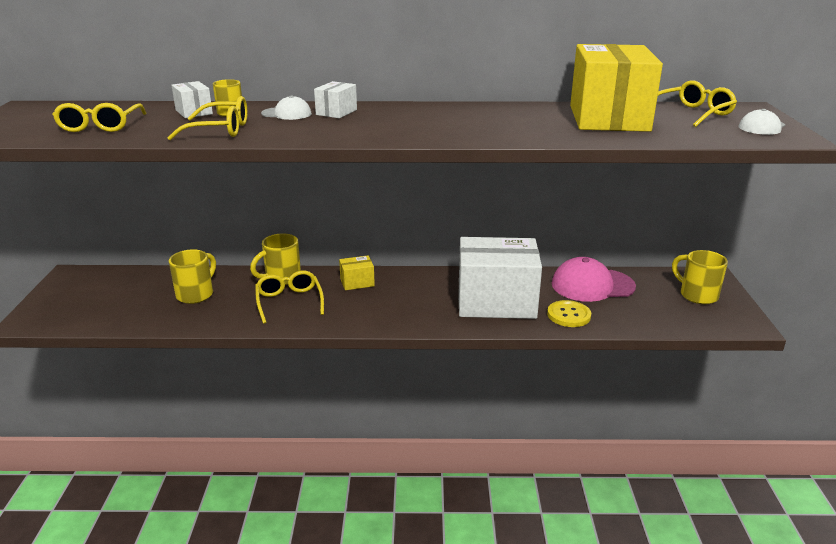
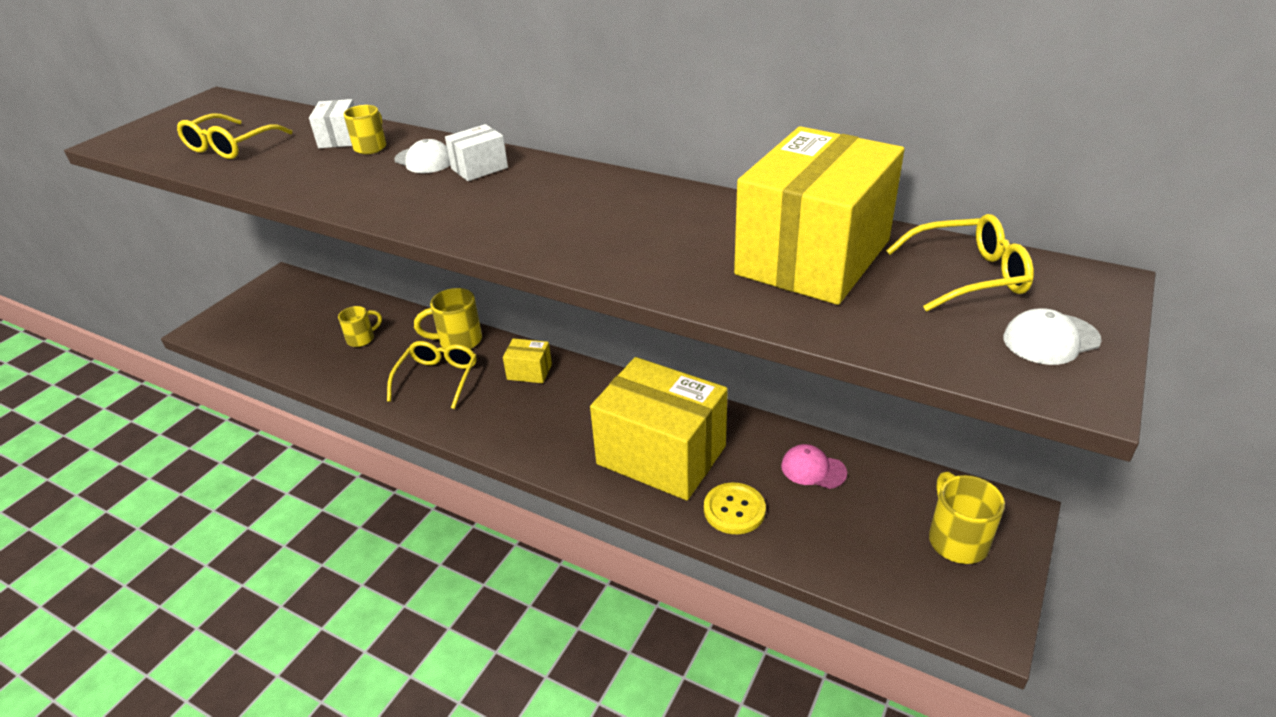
camera: 30 degrees right, 10 degrees up
yellow glasses [167,96,247,140] -> none
yellow mug [169,249,216,304] -> yellow mug [338,306,382,347], size x0.65
white box [458,237,542,319] -> yellow box [590,357,728,500]
pink cap [552,257,636,302] -> pink cap [781,444,847,489], size x0.53

